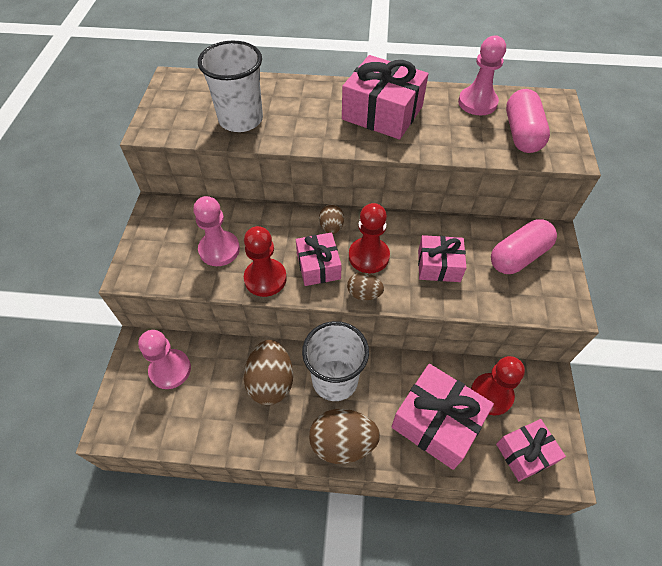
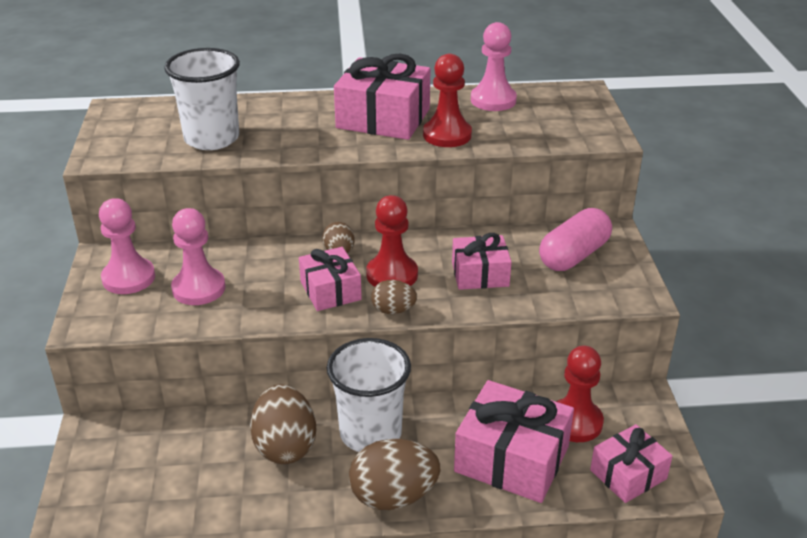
camera: 10 degrees left, 20 degrees down
pink pawn [138,330,191,389] -> pink pawn moved to [99,198,155,294]
red pawn [244,226,287,297] -> red pawn moved to [423,54,472,147]
pink capsule [506,89,550,153] -> none

